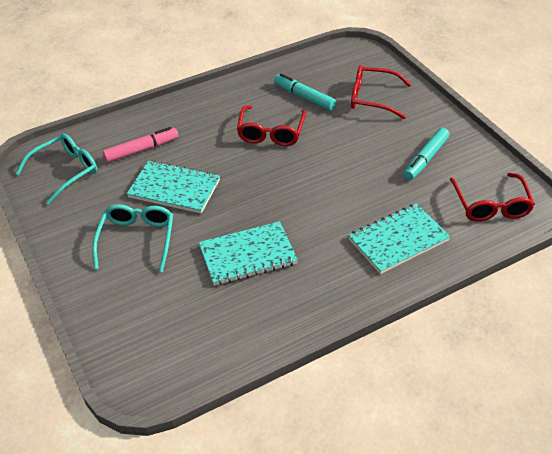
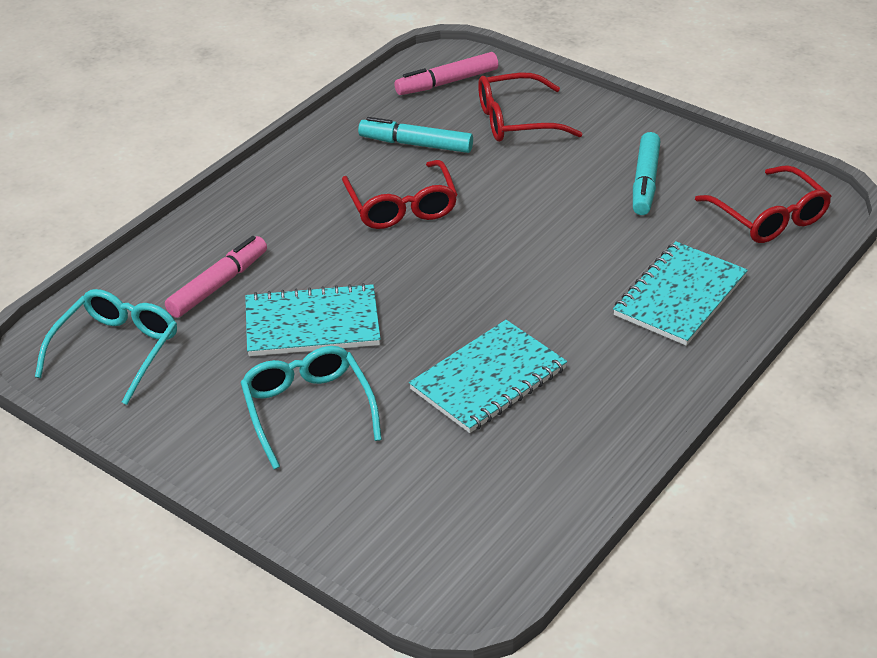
camera: 25 degrees left, 5 degrees down
none -> pink marker [394,52,498,95]

